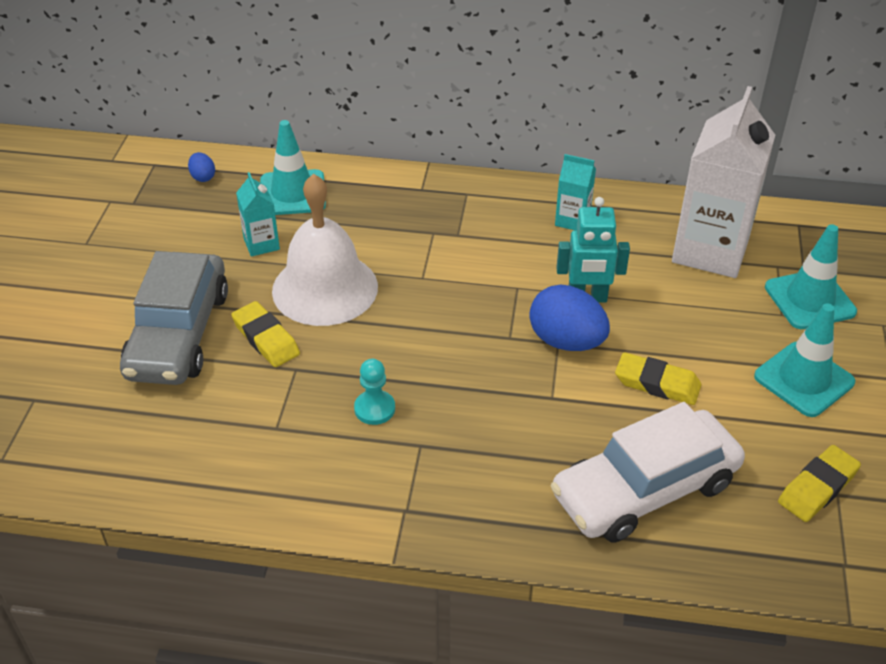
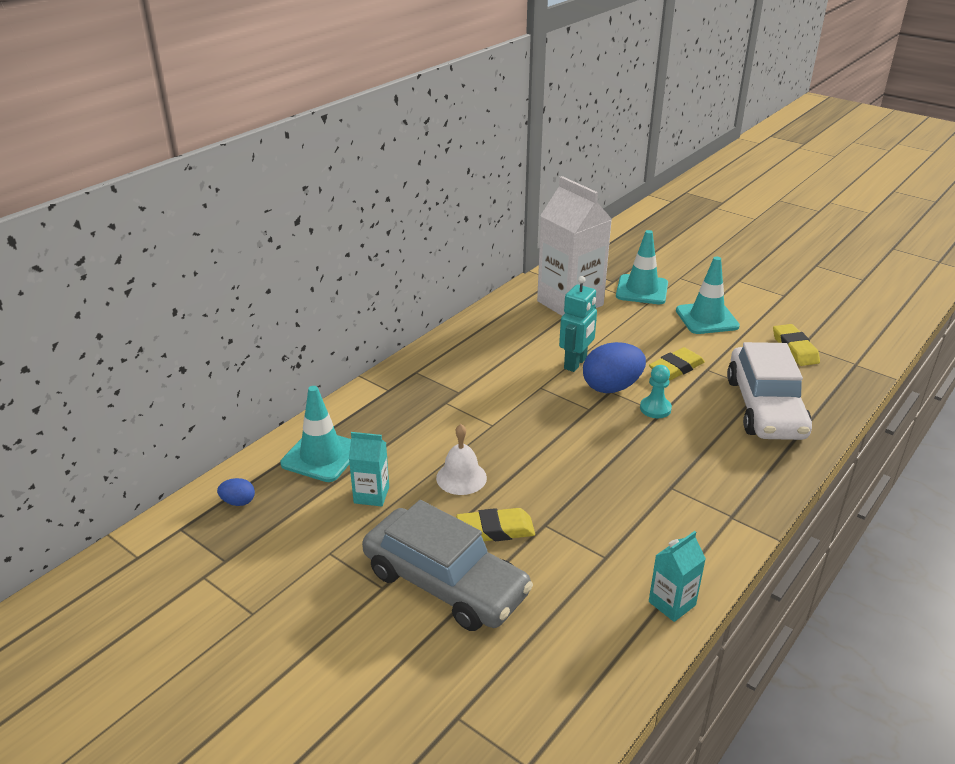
camera: 60 degrees left, 10 degrees down
white bell [272,173,378,326] -> white bell [436,424,487,495], size x0.51
turquoise pawn [354,359,395,425] -> turquoise pawn moved to [640,365,672,418]
turquoise carton [555,154,596,230] -> turquoise carton moved to [649,531,706,622]

